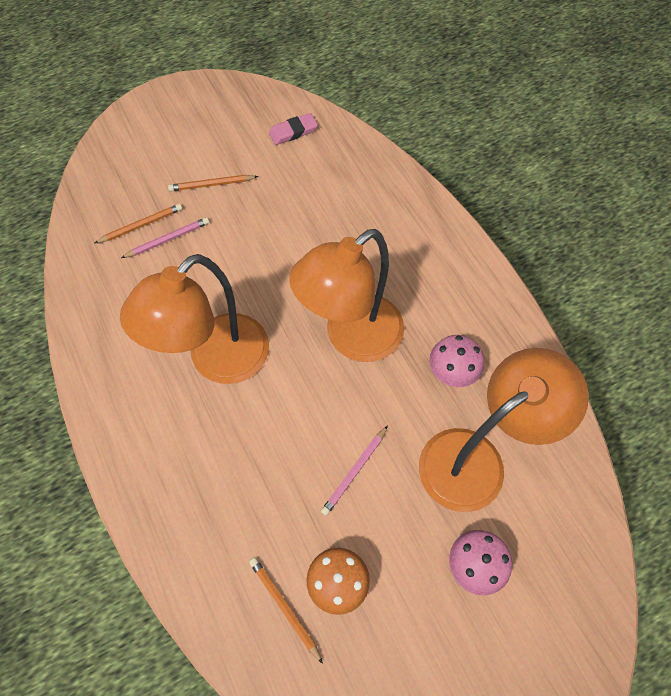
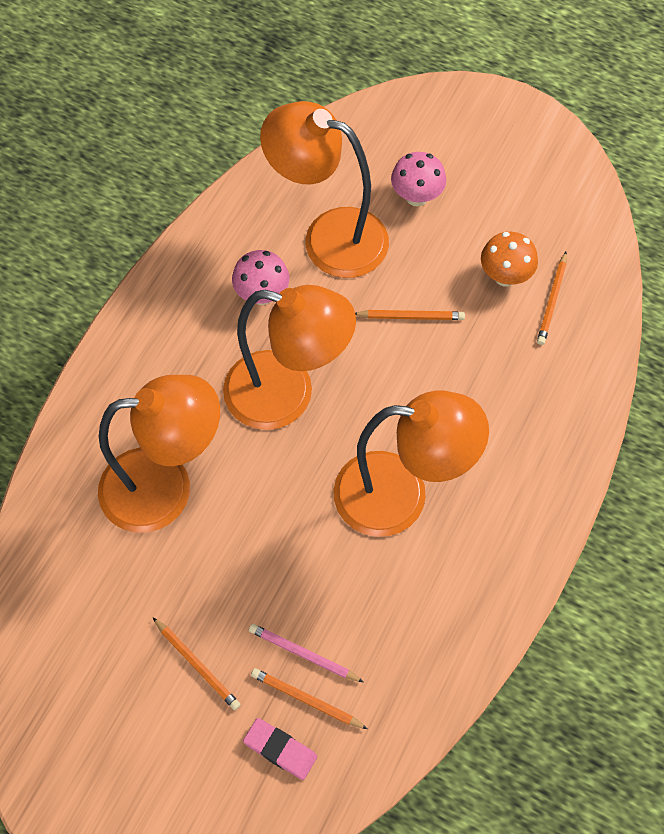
camera: 125 degrees left, 0 degrees up
pink eraser [269,113,318,145] -> pink eraser moved to [243,718,317,780]
pink pencil [321,425,388,516] -> orange pencil [355,310,465,320]
none -> orange lamp [98,375,220,533]

